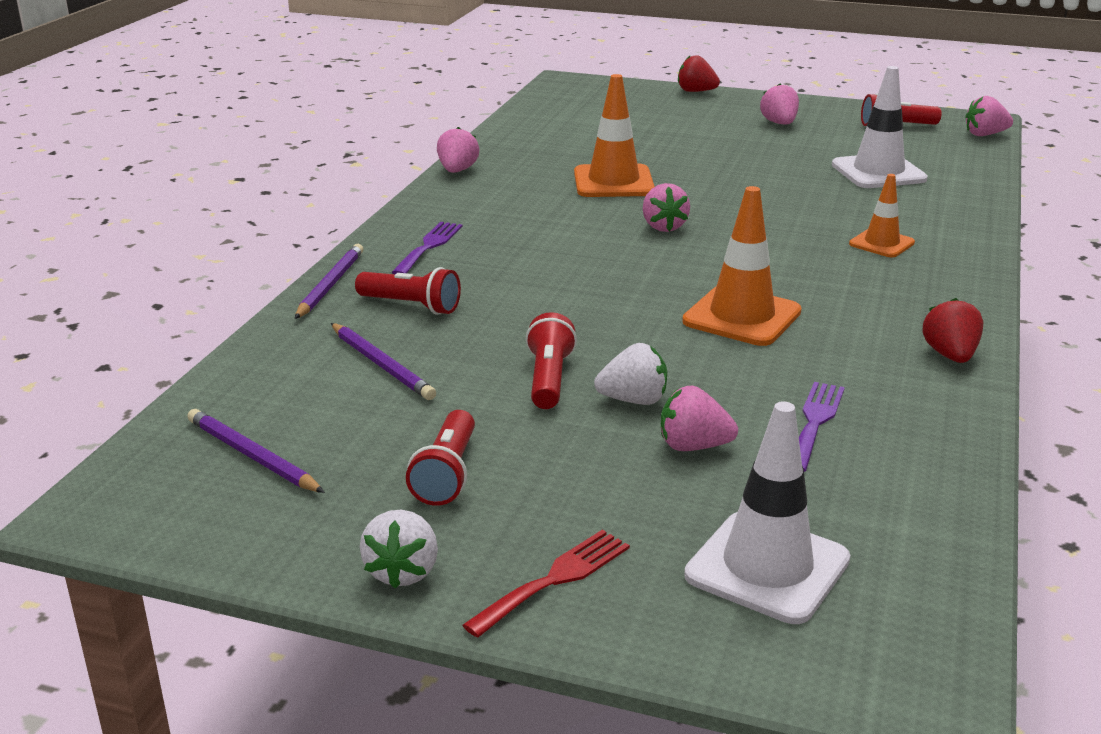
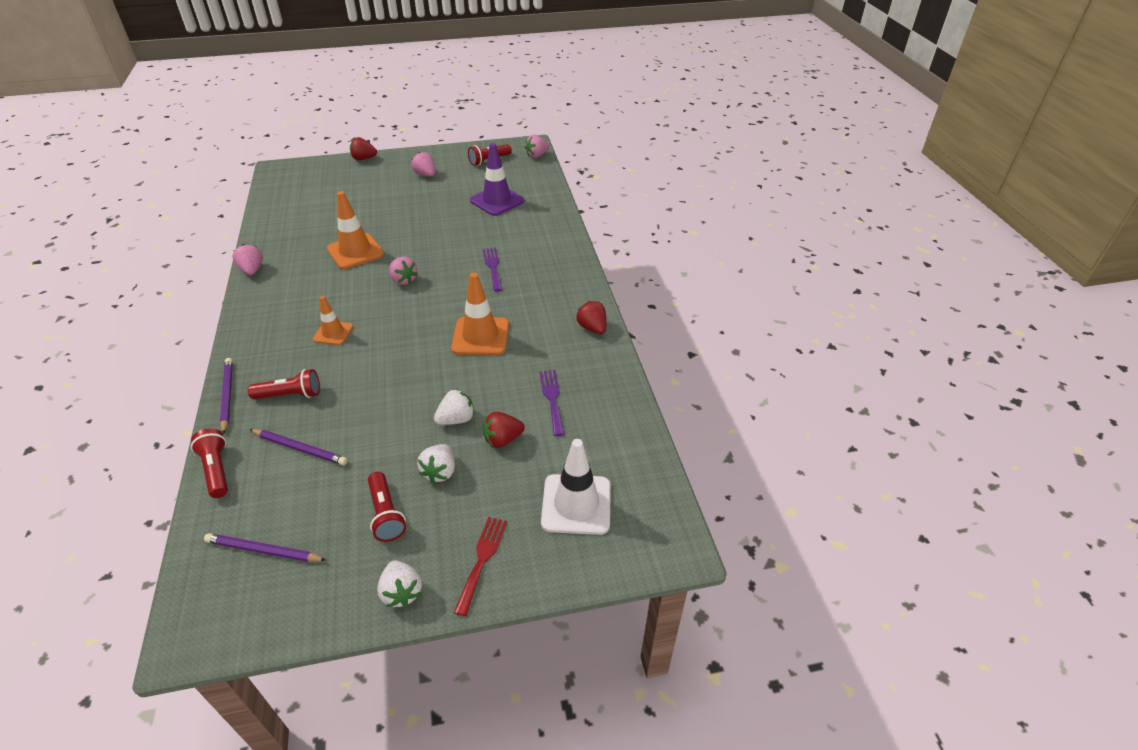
camera: 30 degrees left, 15 degrees up
purple fork [392,222,463,274] -> purple fork moved to [483,248,502,292]
red flashlight [526,312,577,409] -> red flashlight moved to [191,428,228,498]
pink strawberry [661,386,738,451] -> red strawberry [483,412,525,448]
white traffic cone [832,66,928,188] -> purple traffic cone [470,143,525,216]
orange traffic cone [849,174,915,257] -> orange traffic cone moved to [313,296,353,345]
none -> white strawberry [417,444,455,483]

